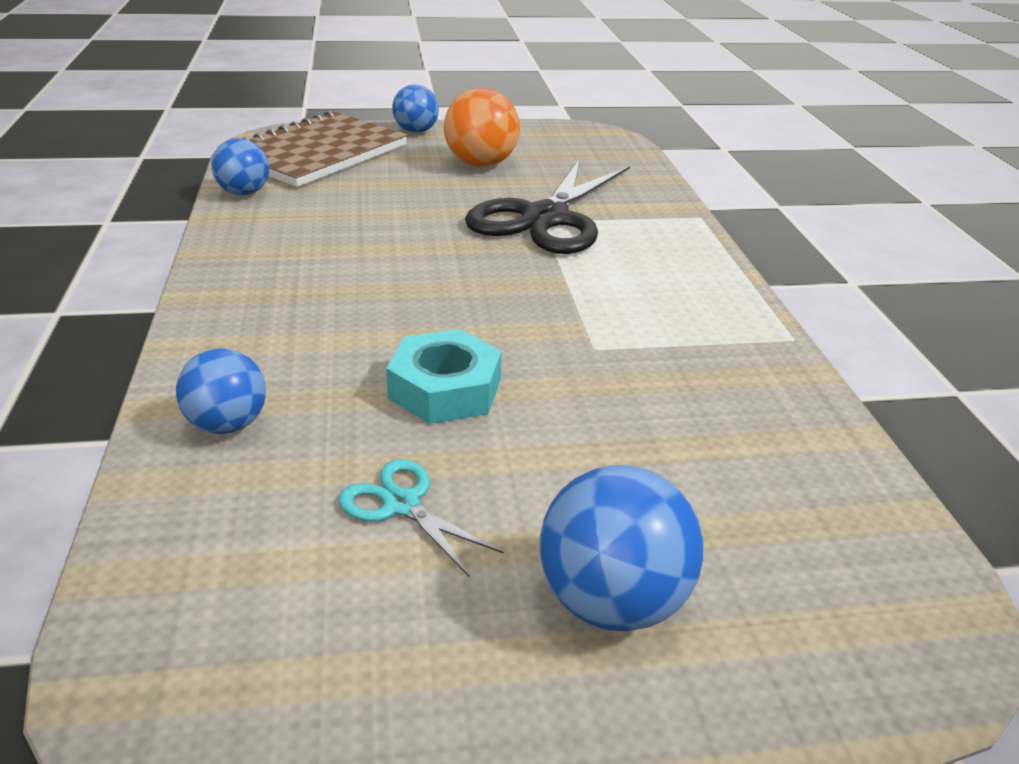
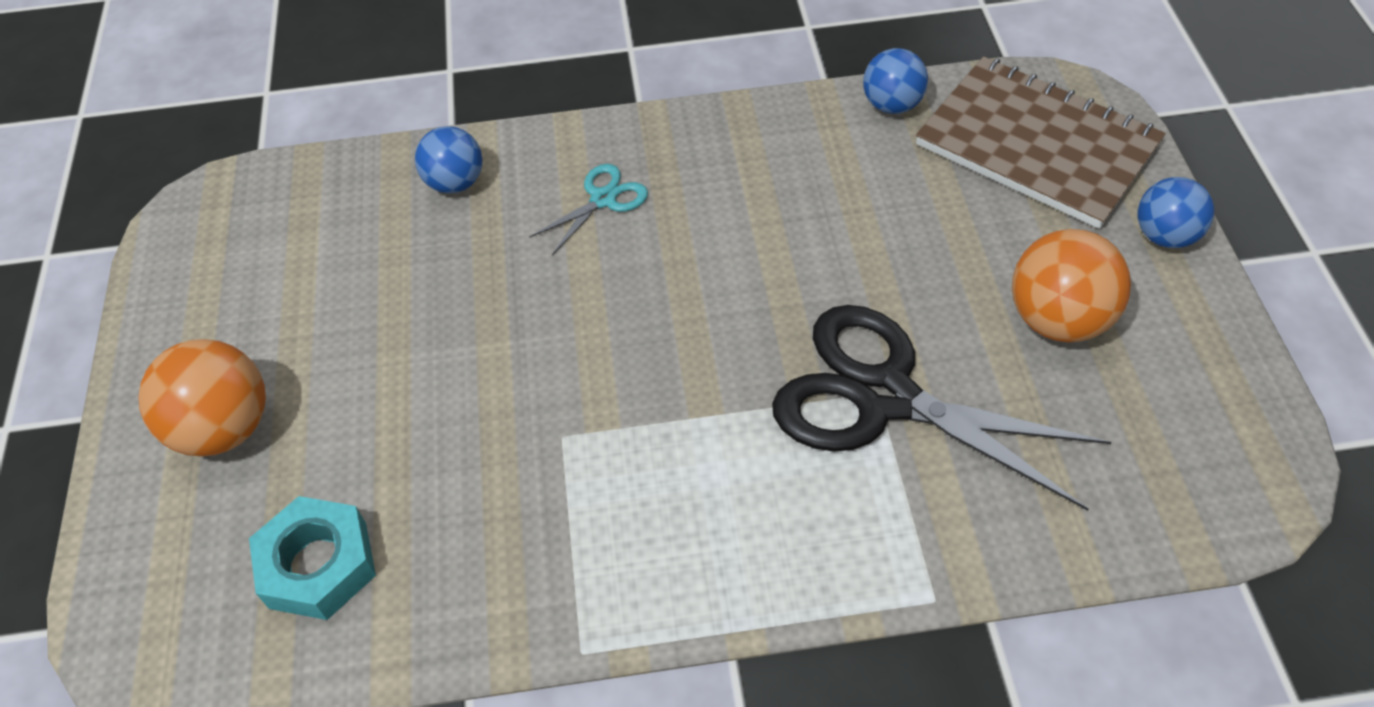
camera: 95 degrees right, 20 degrees up
turquoise scissors [339,459,504,577] -> turquoise scissors moved to [529,164,648,255]
turquoise nut [386,329,502,424] -> turquoise nut moved to [249,496,376,620]
blue ball [540,465,704,631] -> orange ball [138,339,266,457]

